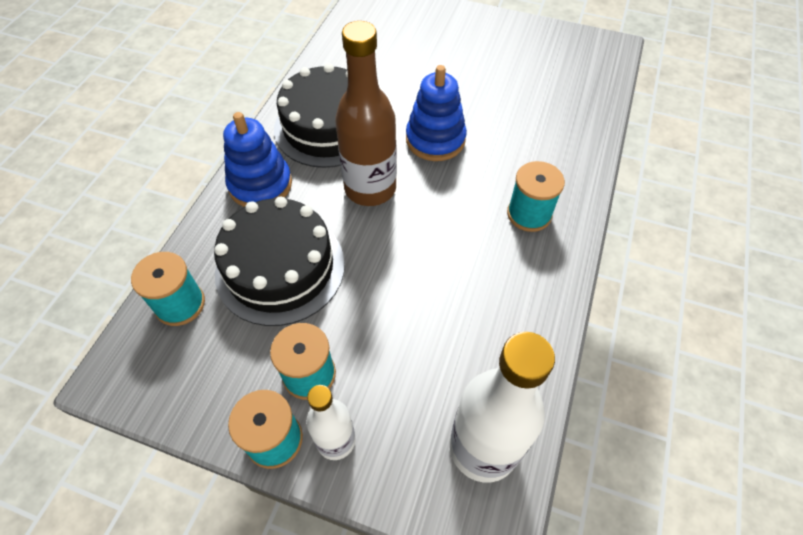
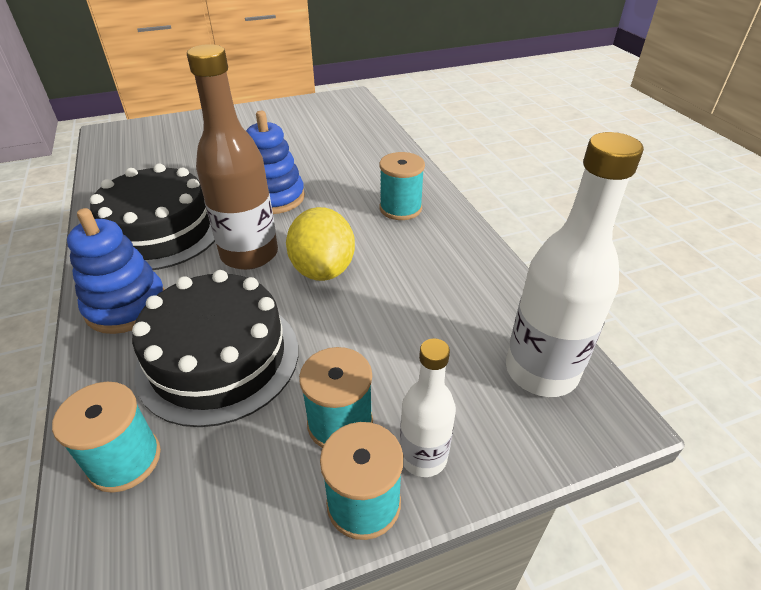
camera: 40 degrees left, 15 degrees down
none -> yellow lemon [286,207,355,281]

